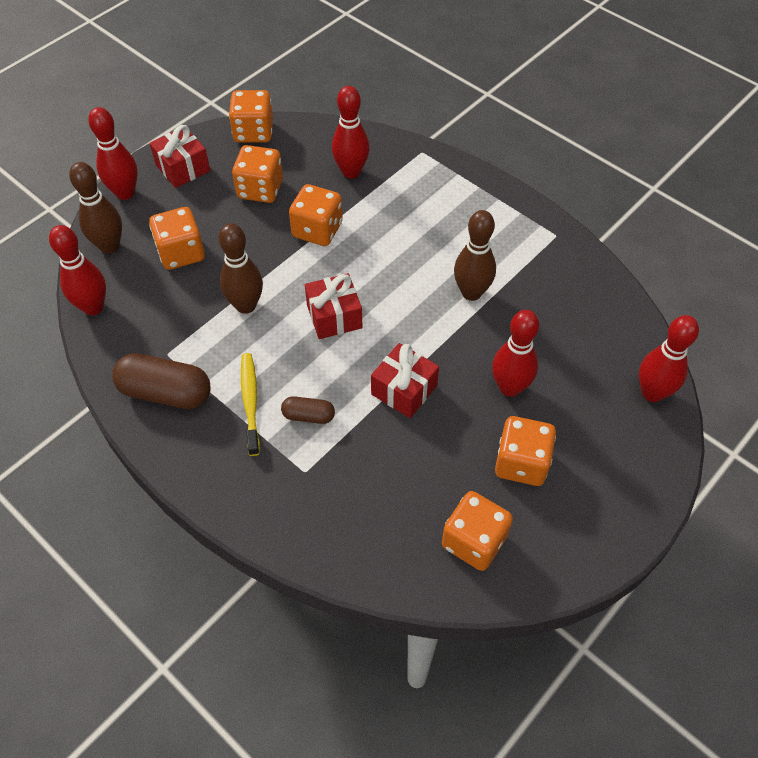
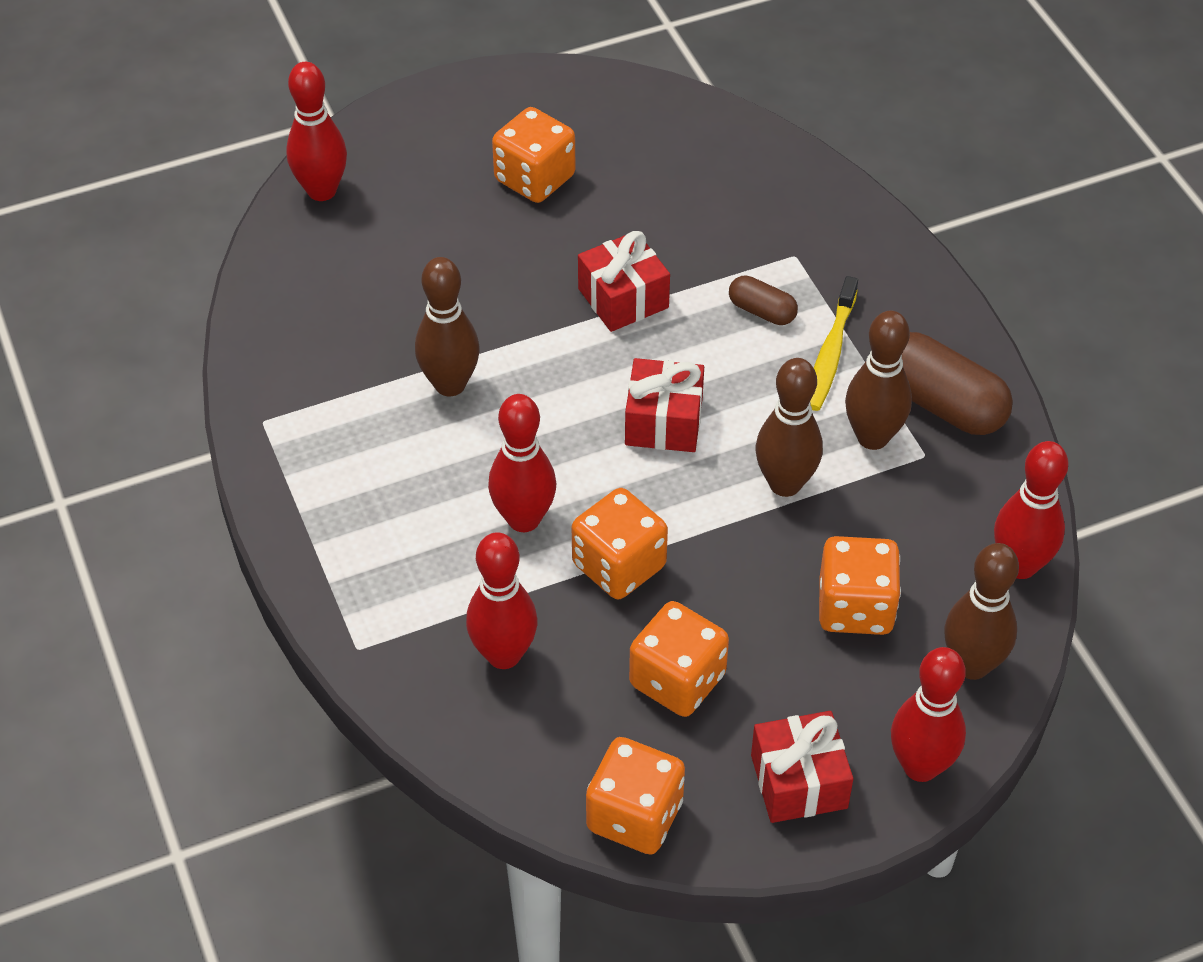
camera: 155 degrees left, 5 degrees down
orange dice [442,491,513,571] -> none
red bowling pin [492,310,539,397] -> red bowling pin moved to [488,394,556,532]
none -> brown bowling pin [845,310,912,450]

